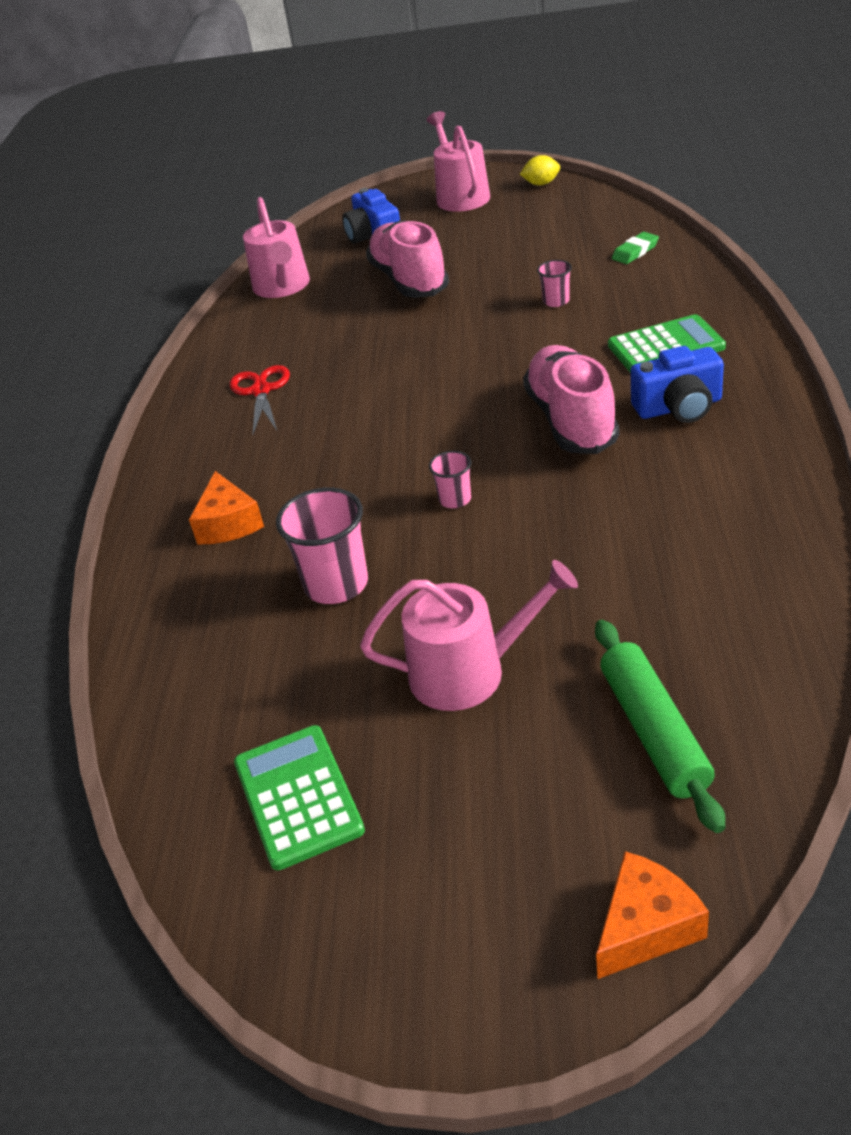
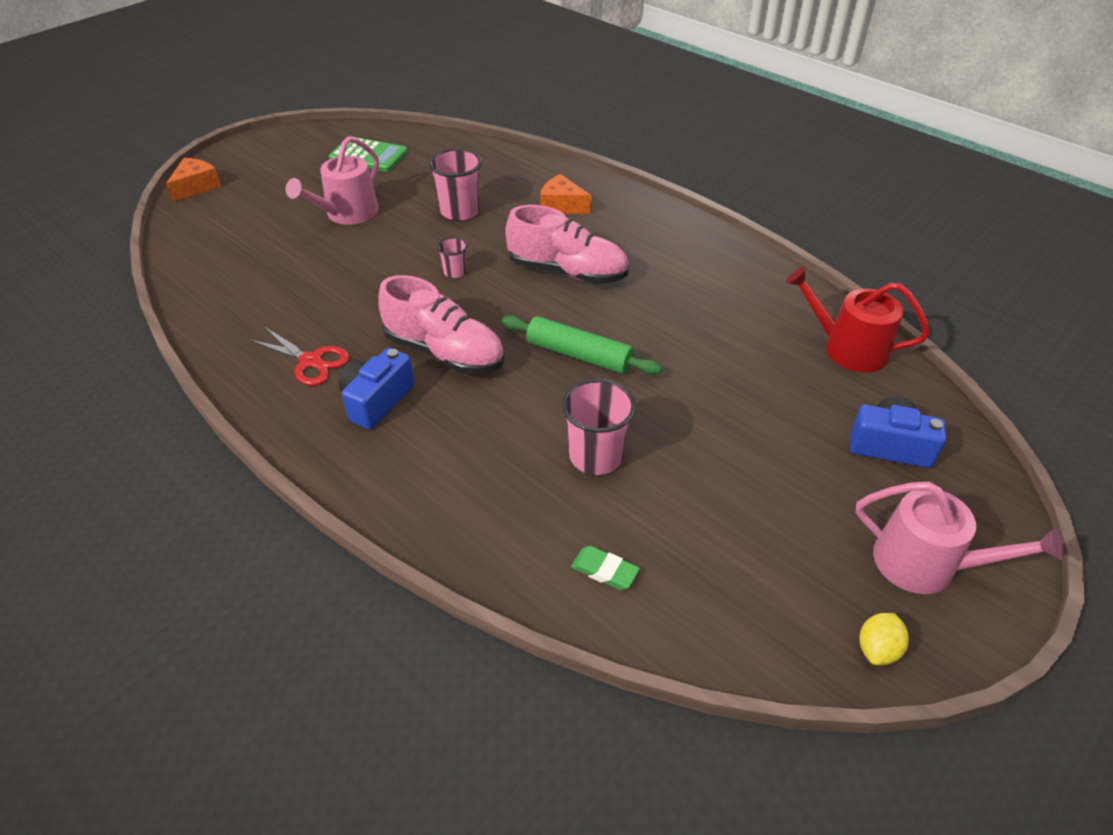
camera: 125 degrees right, 5 degrees up
red scissors [230,365,290,435] -> red scissors moved to [249,327,350,386]
pink watering can [243,197,310,298] -> red watering can [786,267,930,373]
pink shoe [366,221,449,298] -> pink shoe moved to [505,205,629,284]
pink cup [537,260,572,307] -> pink cup [562,379,636,475], size x1.88
green rolling pin [595,620,725,833] -> green rolling pin moved to [502,316,662,375]
orange cheese [596,851,709,979] -> orange cheese turned 150 degrees counterclockwise [166,158,221,202]
green calculator [608,314,726,373] -> none
green eraser [612,232,659,264] -> green eraser turned 60 degrees counterclockwise [571,546,640,590]

